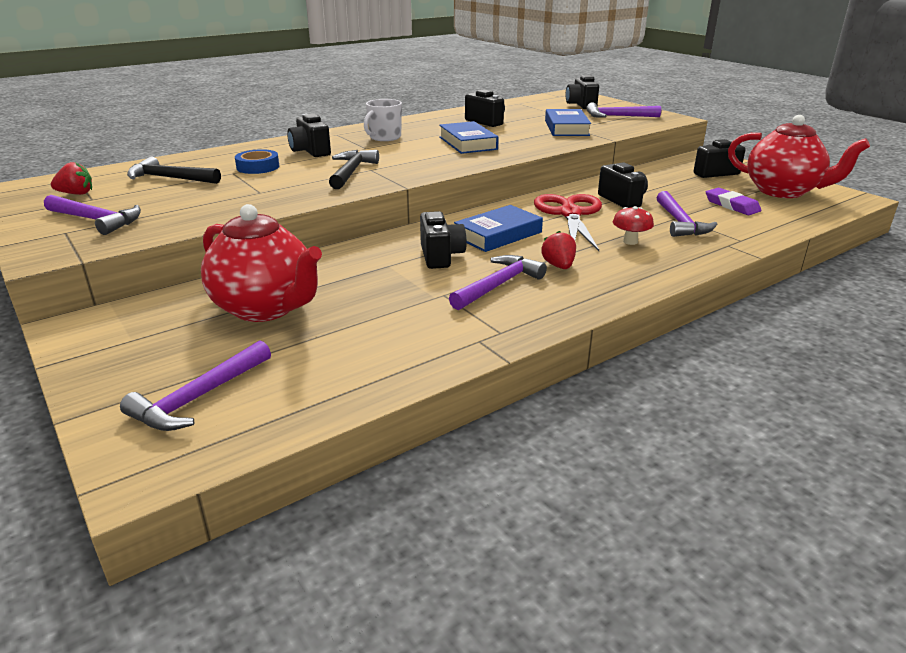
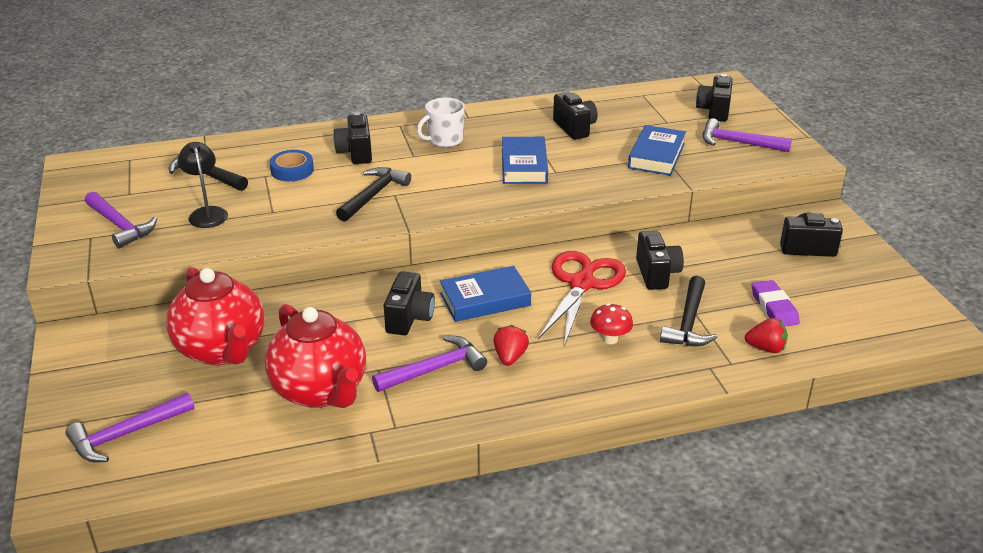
camera: 20 degrees right, 5 degrees up
red strawberry [51,162,92,195] -> red strawberry moved to [745,318,788,353]
purple hammer [656,191,718,237] -> black hammer [660,276,718,346]
red teapot [728,115,870,198] -> red teapot moved to [264,304,366,408]
none -> black lamp [178,142,228,228]

